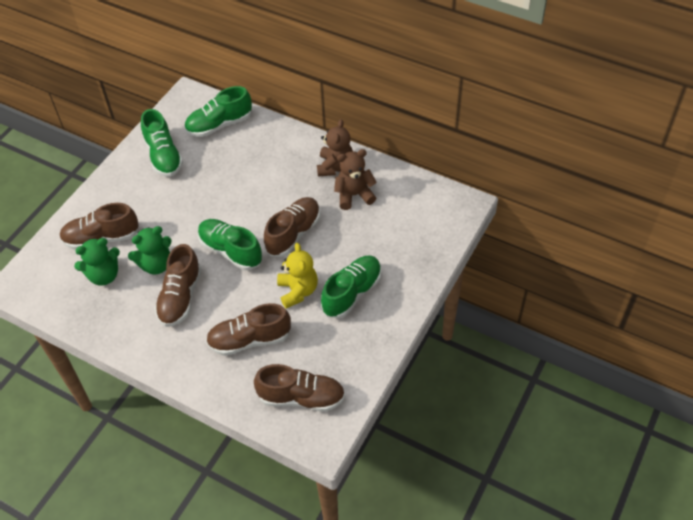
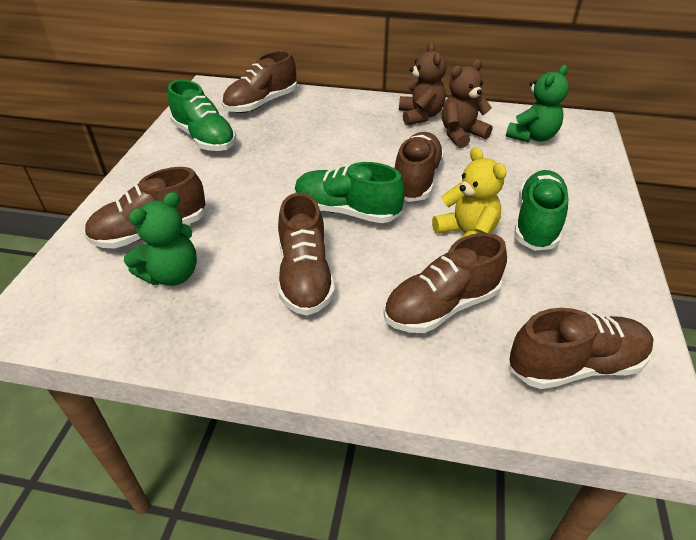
camera: 20 degrees left, 10 degrees down
green teddy bear [128,226,172,275] -> green teddy bear moved to [506,65,569,143]
green shoe [184,86,252,137] -> brown shoe [222,51,297,113]

